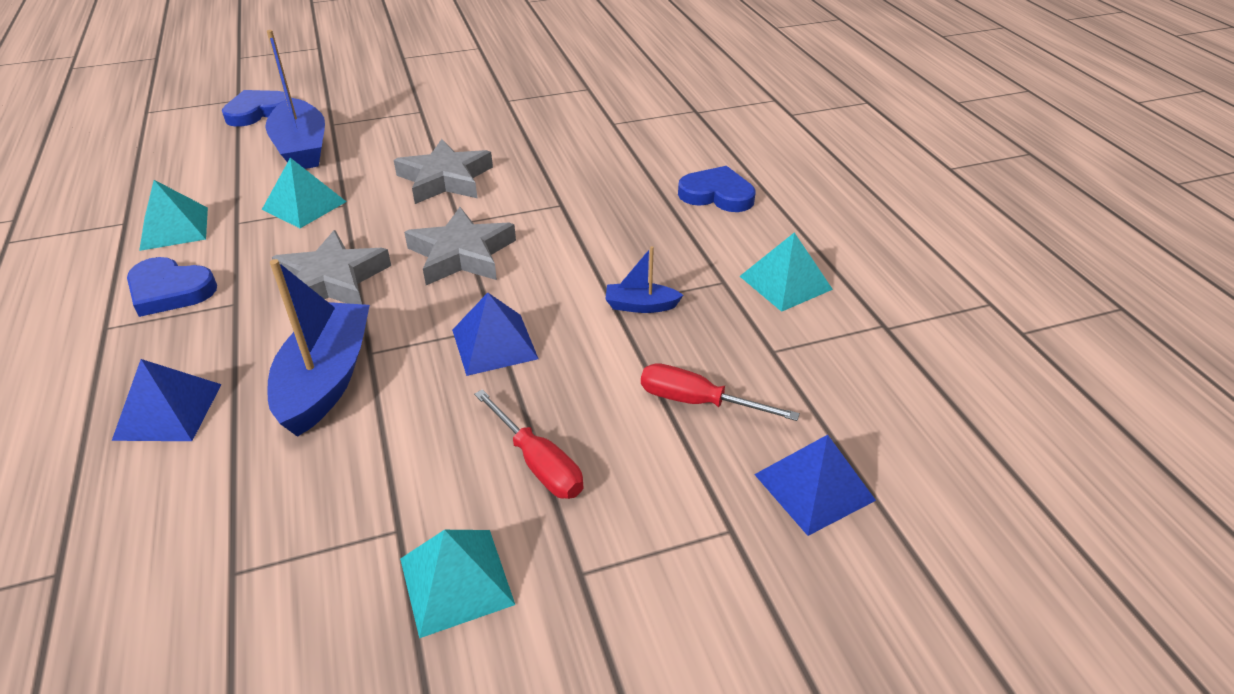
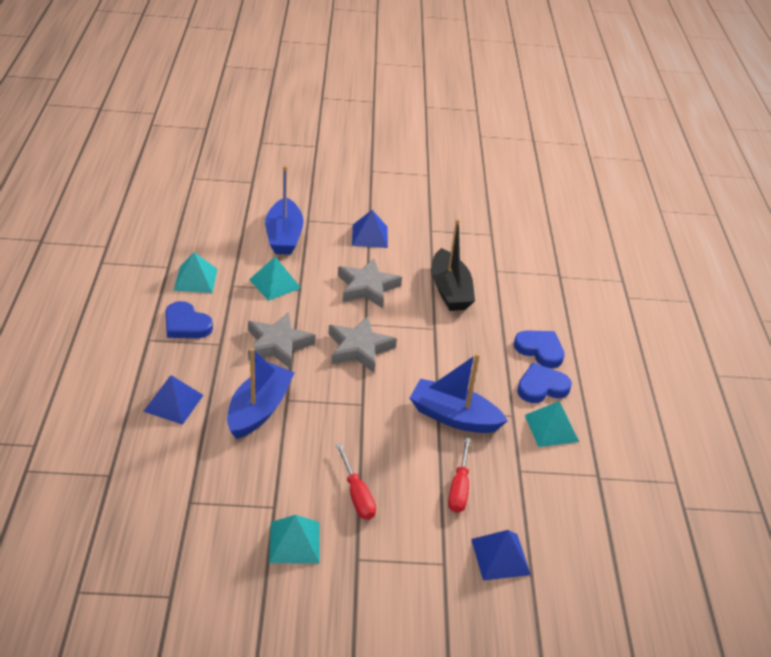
camera: 15 degrees right, 0 degrees up
blue heart [222,90,286,127] -> blue heart moved to [517,363,572,403]
blue pyramid [452,293,539,376] -> blue pyramid moved to [352,210,388,248]
blue boat [605,246,683,313] -> blue boat [410,353,508,433], size x2.02
red screwdriver [641,363,800,421] -> red screwdriver turned 120 degrees counterclockwise [448,437,471,513]
none -> black boat [431,219,475,311]

